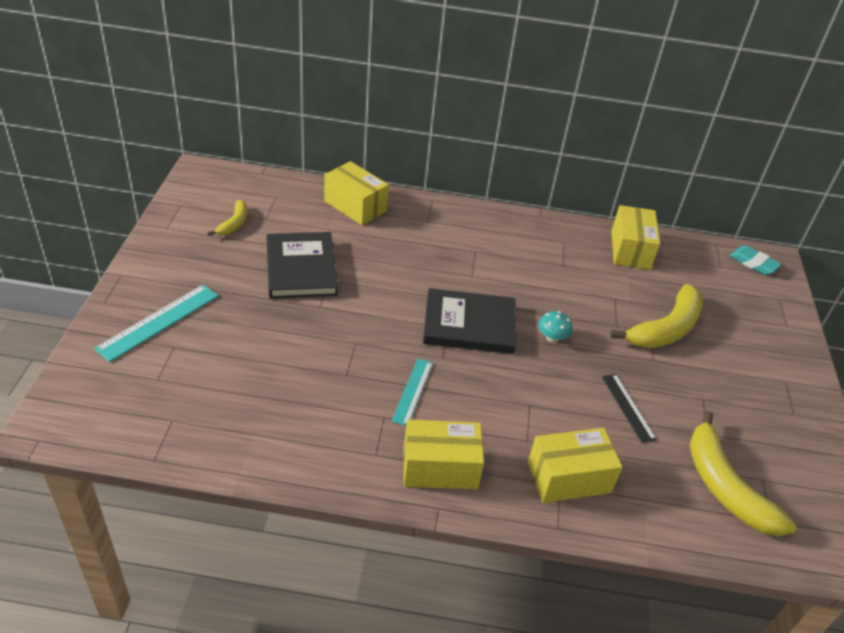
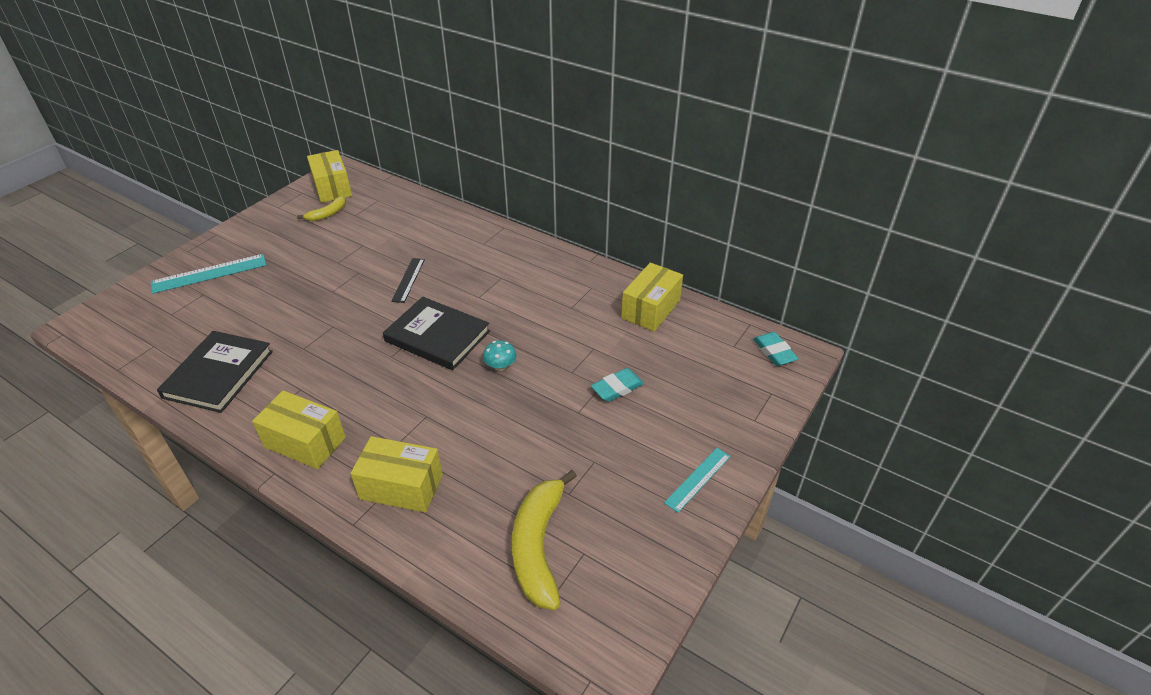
camera: 30 degrees right, 0 degrees up
black book [266,232,338,299] -> black book moved to [157,331,273,413]
yellow box [324,161,389,225] -> yellow box moved to [307,150,352,203]
turquoise ruler [391,359,433,426] -> turquoise ruler moved to [664,448,731,513]
black ruler [602,374,657,443] -> black ruler moved to [391,258,425,303]
yellow banana [610,284,703,348] -> turquoise eraser [591,368,644,402]

